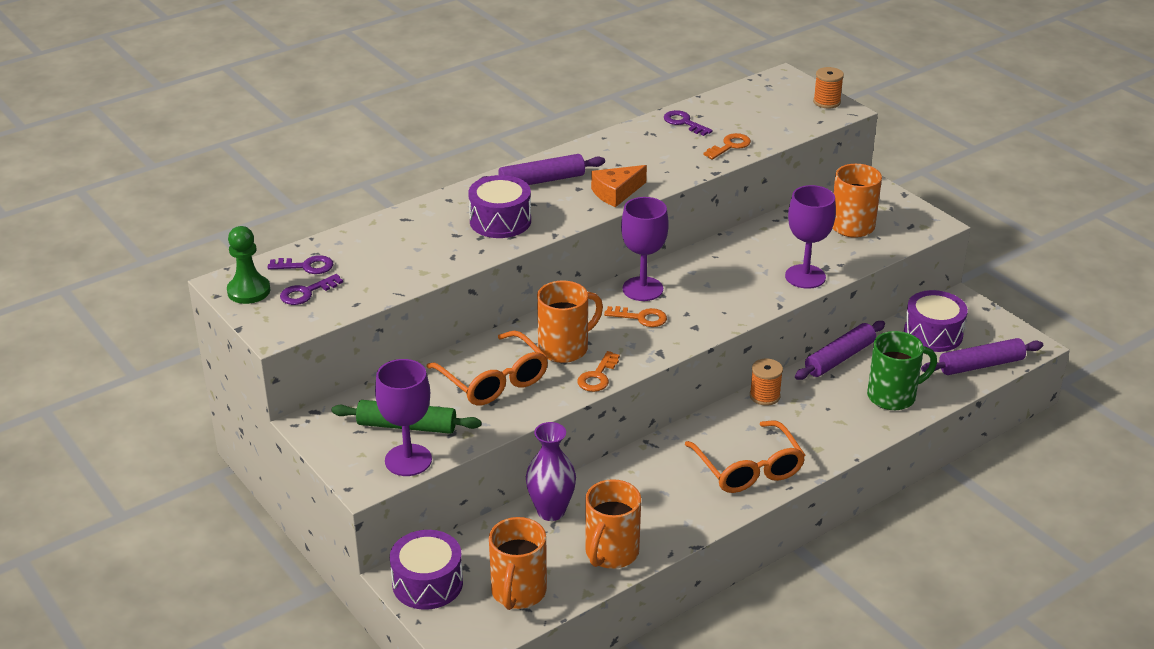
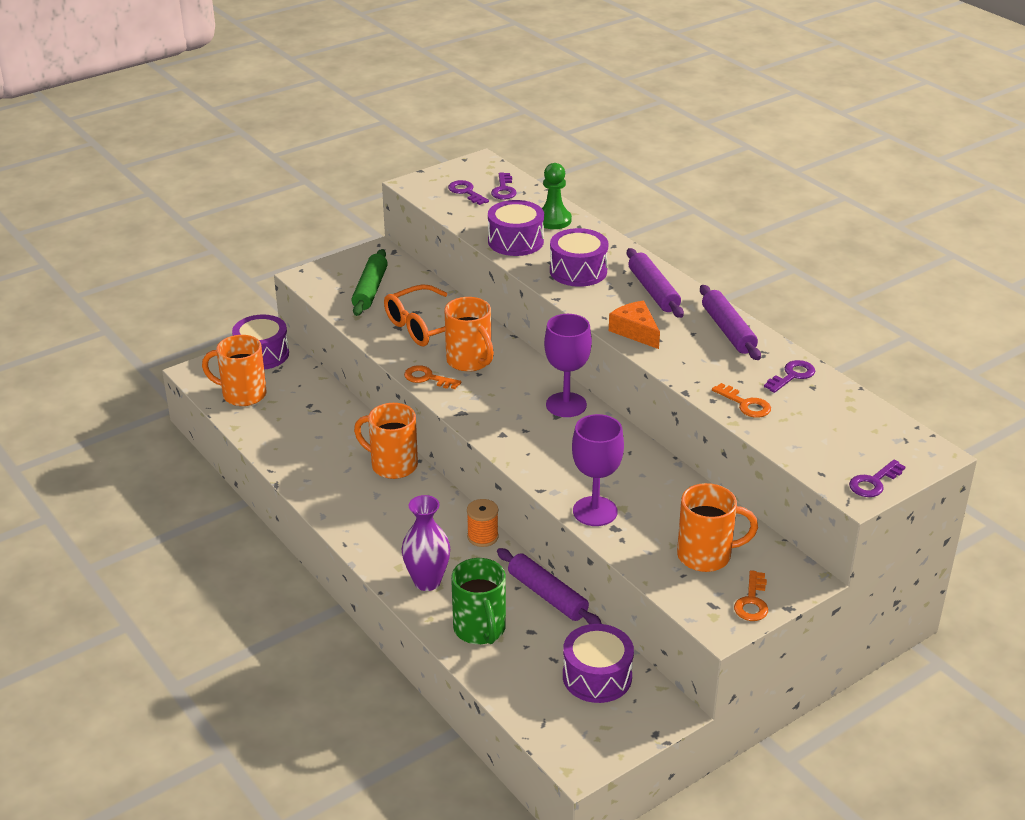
camera: 90 degrees right, 0 degrees up
green pawn [227,226,270,304] -> green pawn moved to [542,163,572,229]
purple goblet [375,359,432,476] -> none
purple vase [526,422,576,521] -> purple vase moved to [402,495,450,591]
orange mug [585,479,641,569] -> orange mug moved to [354,403,418,479]
orange key [604,306,667,327] -> orange key moved to [734,570,768,621]
orange glasses [685,420,805,493] -> none
orange spool [813,67,844,109] -> purple key [849,460,906,497]
purple rolling pin [921,338,1043,375] -> purple rolling pin moved to [700,285,761,360]
none -> purple drum [488,200,544,256]

